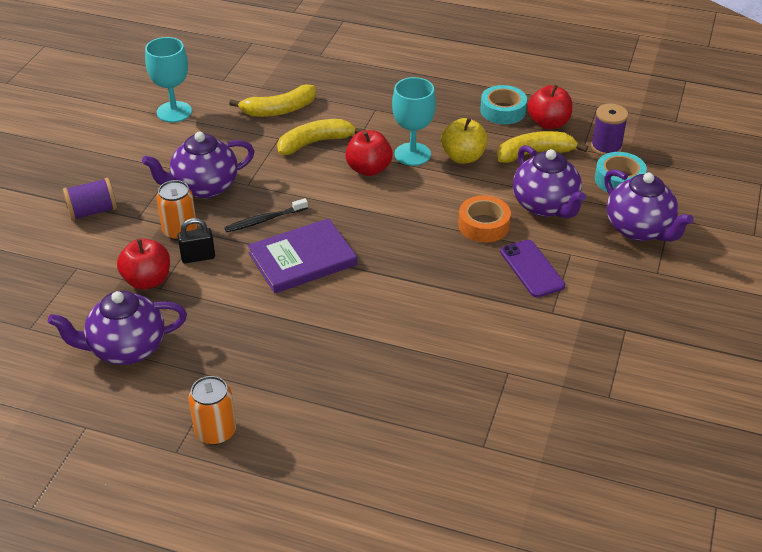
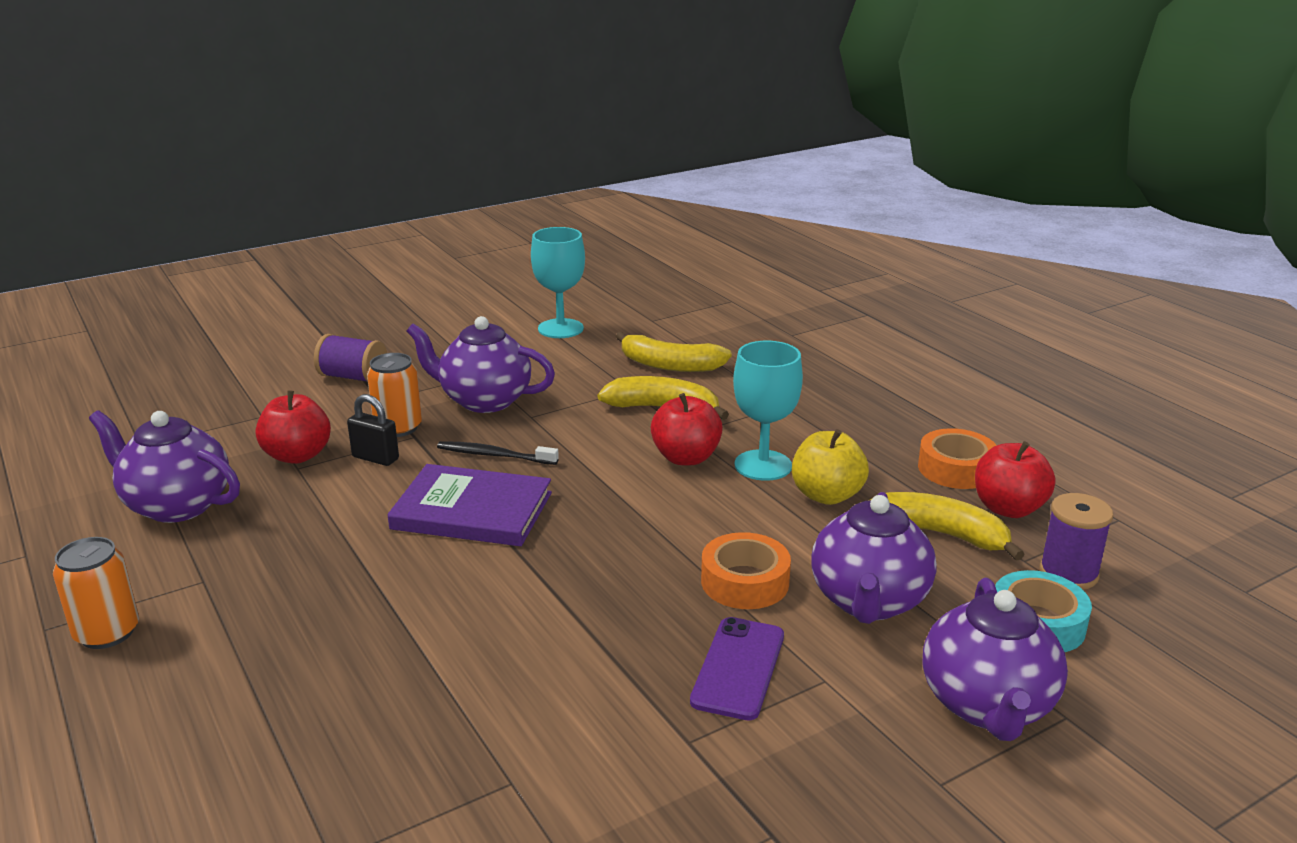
camera: 40 degrees right, 15 degrees down
turquoise tape [480,85,527,124] -> orange tape [918,428,997,489]

